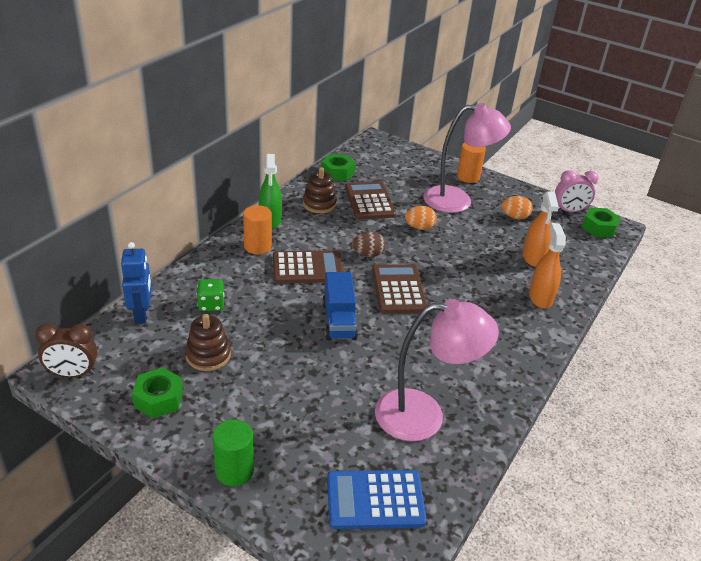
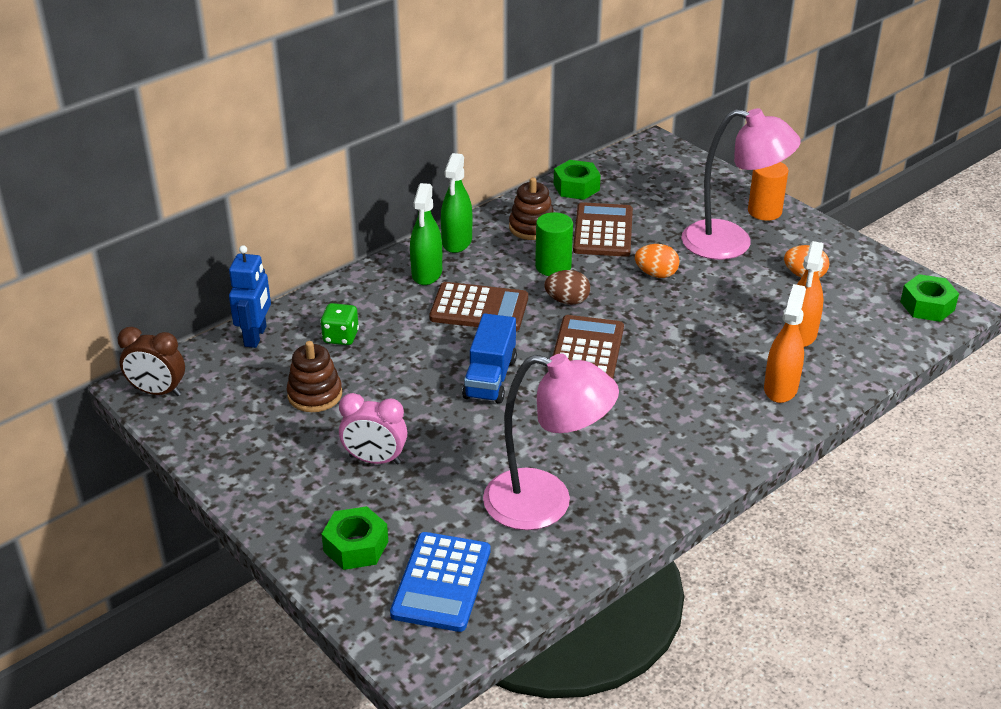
camera: 20 degrees right, 0 degrees up
green nut [132,367,183,418] -> green nut moved to [322,506,388,570]
green cylinder [212,419,254,487] -> green cylinder moved to [535,212,573,276]
orange cylinder [243,205,272,254] -> green spray bottle [410,183,442,285]
blue calculator [327,470,427,529] -> blue calculator turned 90 degrees counterclockwise [390,532,490,632]
pink clock [555,170,598,212] -> pink clock moved to [339,393,407,465]

